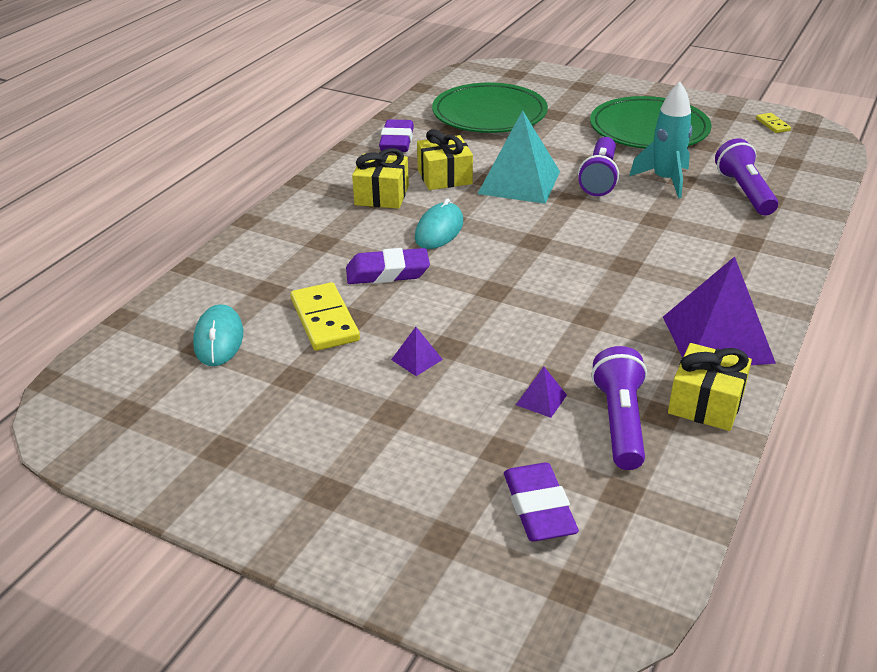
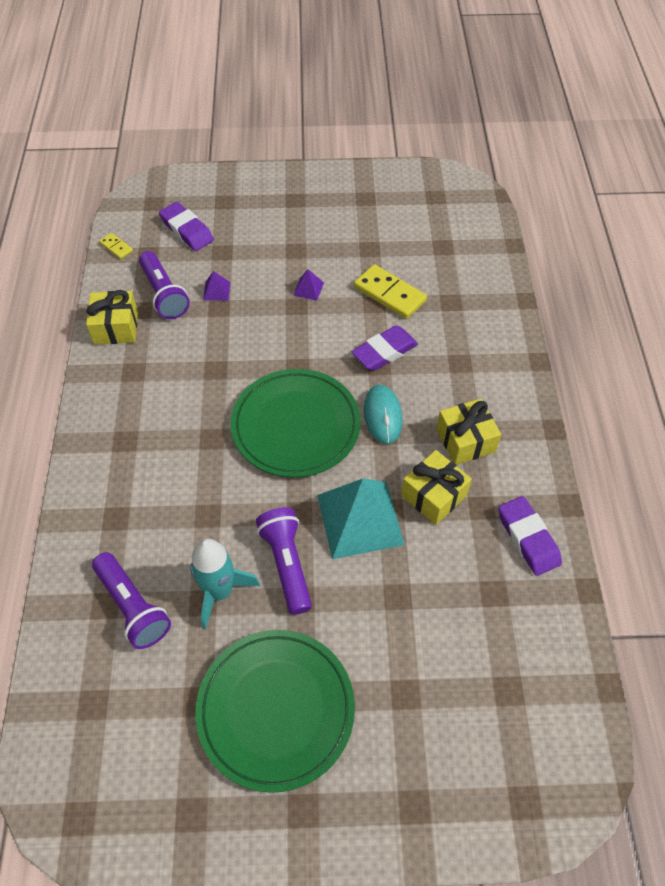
camera: 150 degrees right, 20 degrees up
turquoise mouse [193,304,243,366] -> none
green plate [432,83,548,133] -> green plate moved to [231,369,361,478]
purple pyramid [663,256,776,365] -> none
yellow domino [756,113,791,133] -> yellow domino moved to [99,233,133,259]

